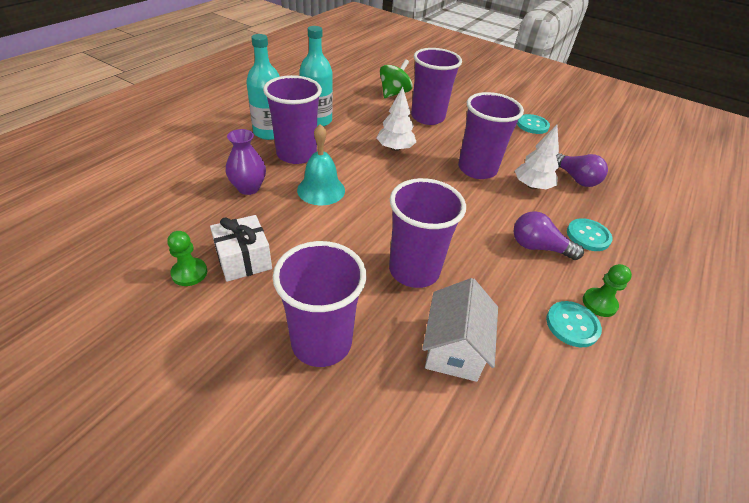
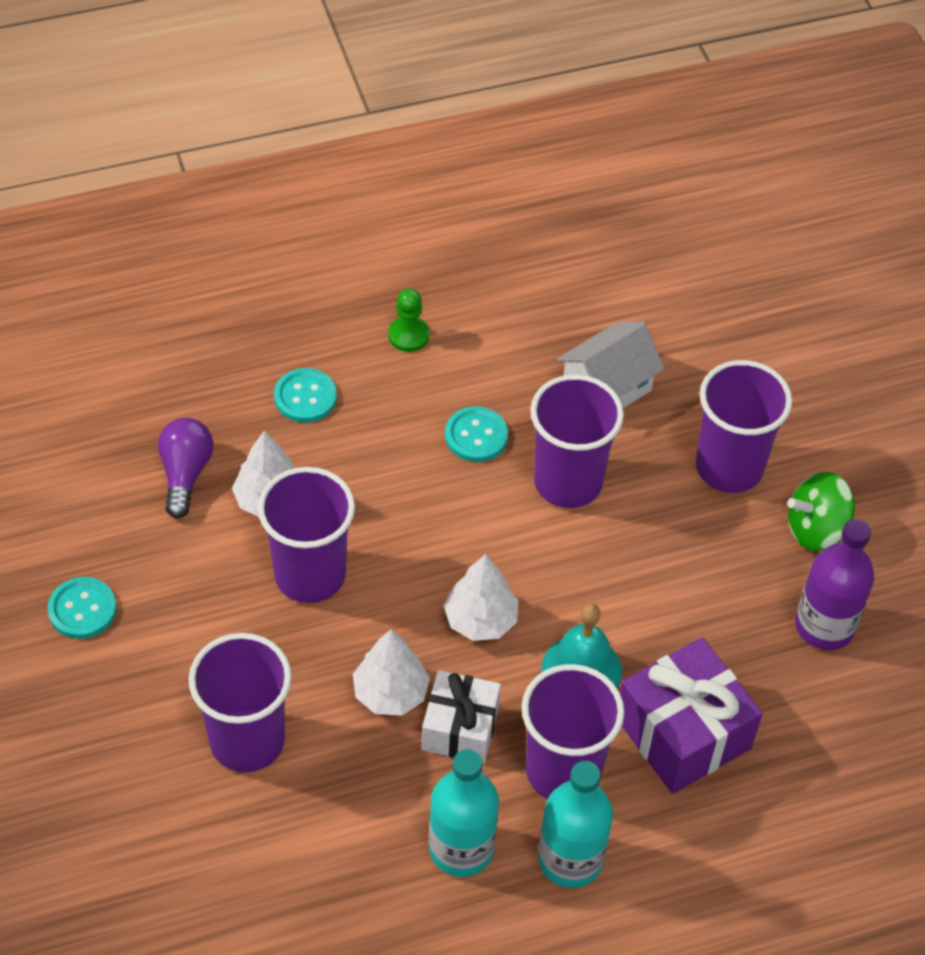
camera: 140 degrees left, 10 degrees up
green pawn [167,231,207,286] -> purple bottle [795,519,874,650]
white gift [210,215,272,282] -> white gift moved to [422,670,501,764]
purple vase [226,129,266,195] -> purple gift [620,637,762,794]
green spinning top [380,59,413,98] -> green spinning top moved to [787,472,855,551]
purple light bulb [514,211,584,260] -> none
turquoise button [546,301,602,347] -> turquoise button moved to [445,406,508,462]
none -> white tree [444,554,518,641]

